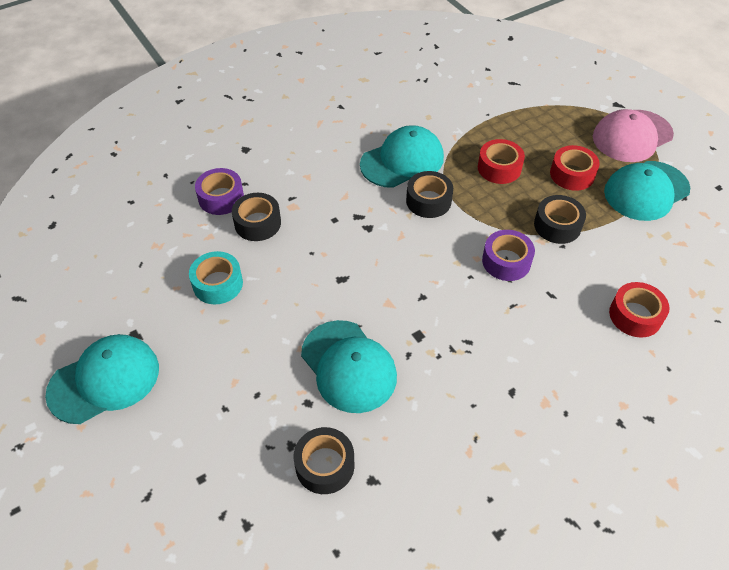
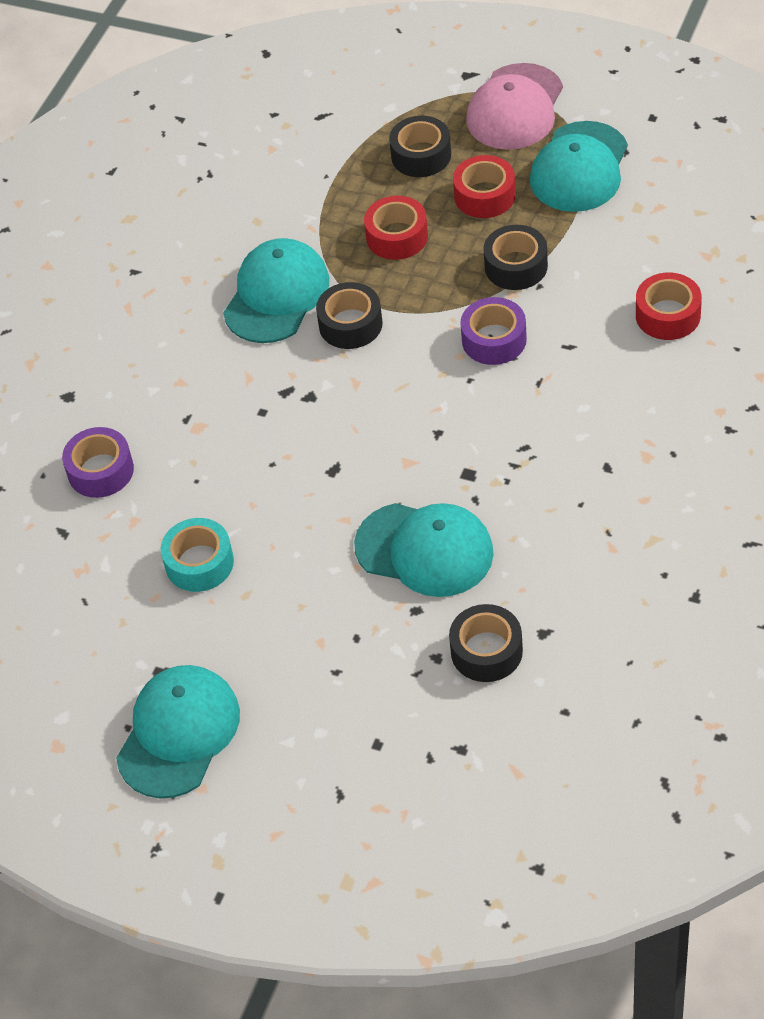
camera: 30 degrees left, 0 degrees up
black tape [232,193,281,241] -> black tape moved to [389,116,451,177]

